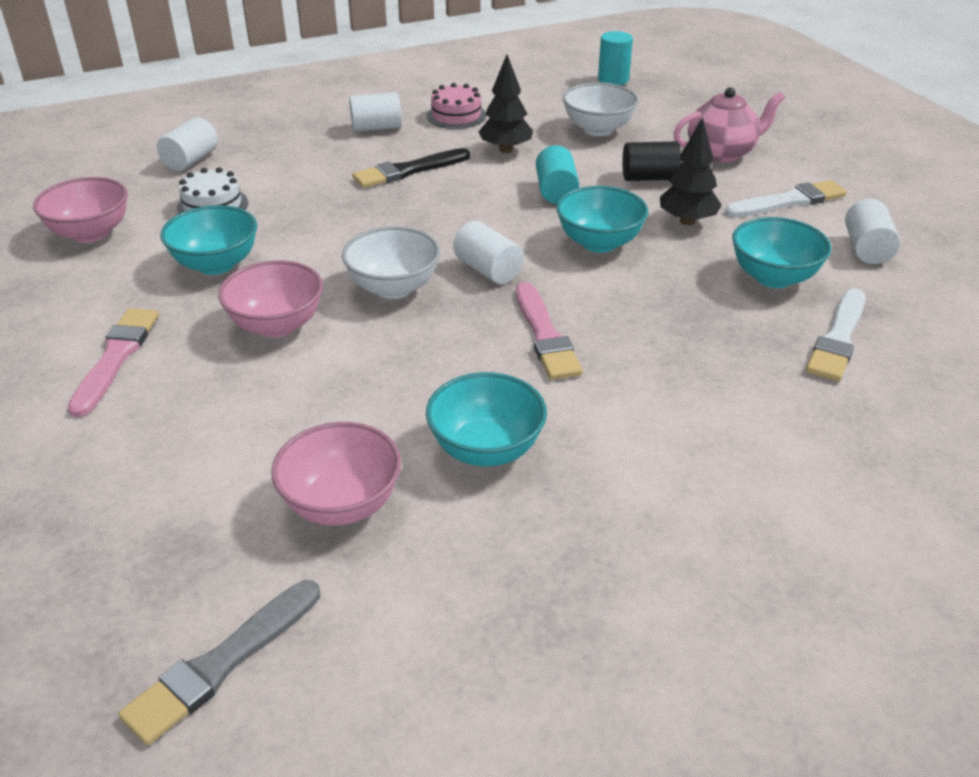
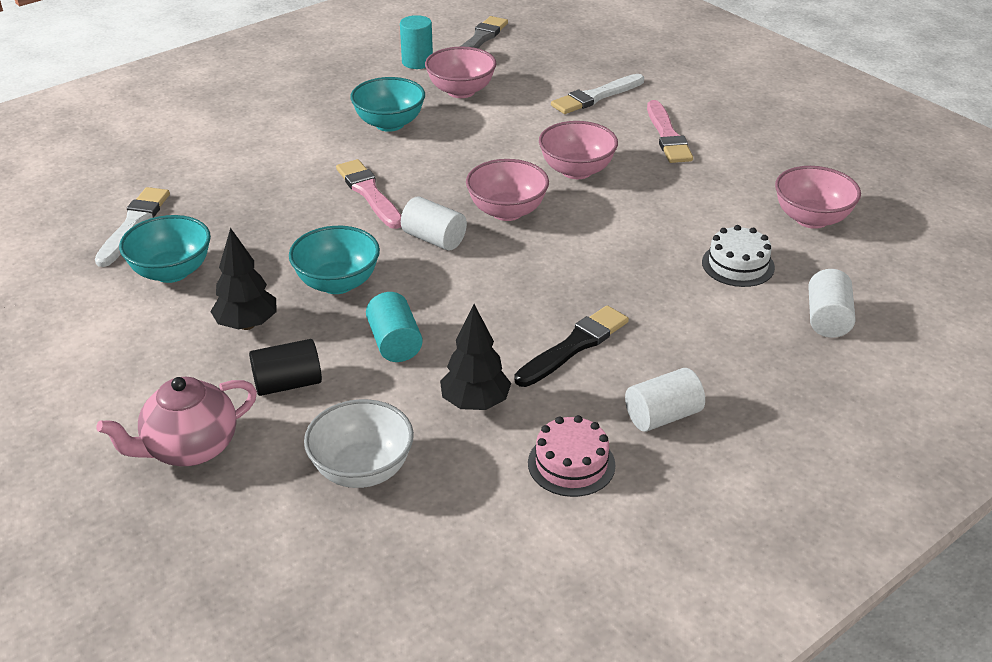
camera: 165 degrees right, 0 degrees up
turquoise bowl [160,205,257,275] -> none
white bowl [342,226,440,299] -> pink bowl [466,159,549,221]
turquoise cylinder [598,31,633,85] -> turquoise cylinder moved to [400,15,433,69]
white brush [725,180,847,217] -> white brush moved to [551,74,644,114]
white cylinder [845,199,900,264] -> none

